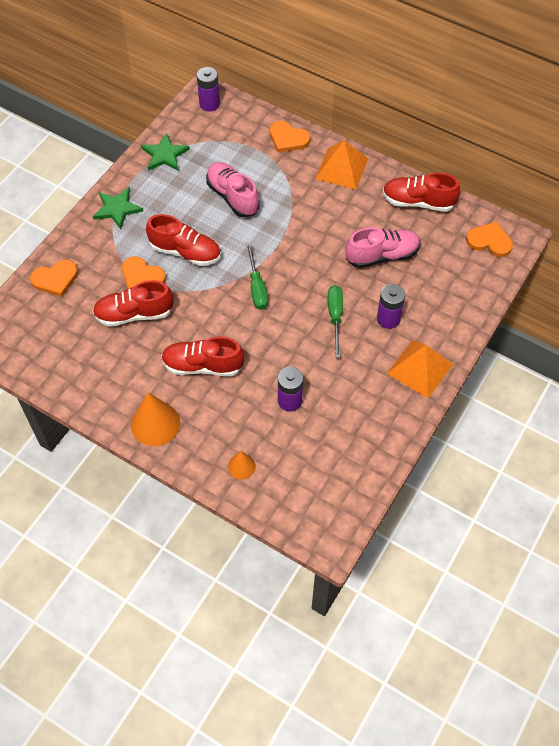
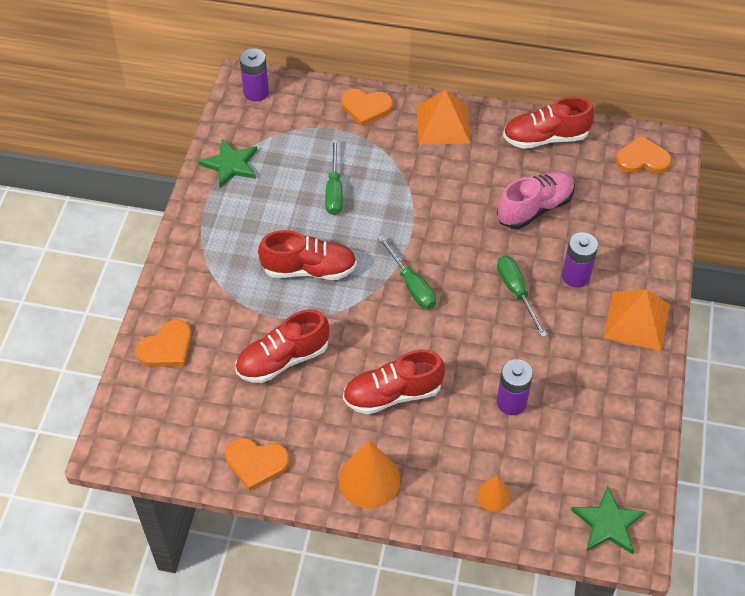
camera: 20 degrees left, 5 degrees down
green star [93,187,143,229] -> green star moved to [571,486,645,554]
orange heart [122,256,166,289] -> orange heart moved to [225,438,289,491]
pink shoe [206,162,260,217] -> green screwdriver [325,140,343,215]

